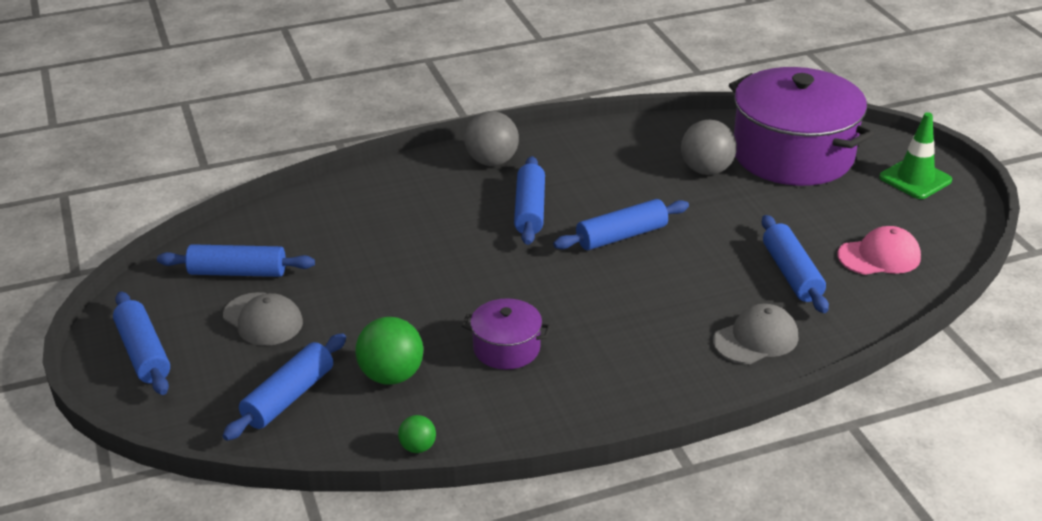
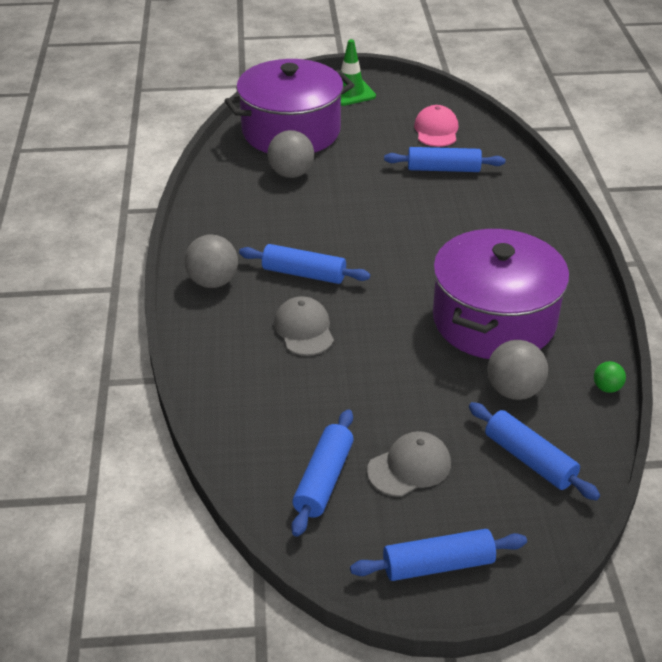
camera: 75 degrees left, 5 degrees up
green ball [355,317,423,385] -> grey ball [487,340,548,400]
purple pot [462,299,551,370] -> purple pot [433,229,569,359], size x2.18
blue rolling pin [553,199,689,250] -> none
grey cap [713,304,798,364] -> grey cap moved to [274,296,334,356]

